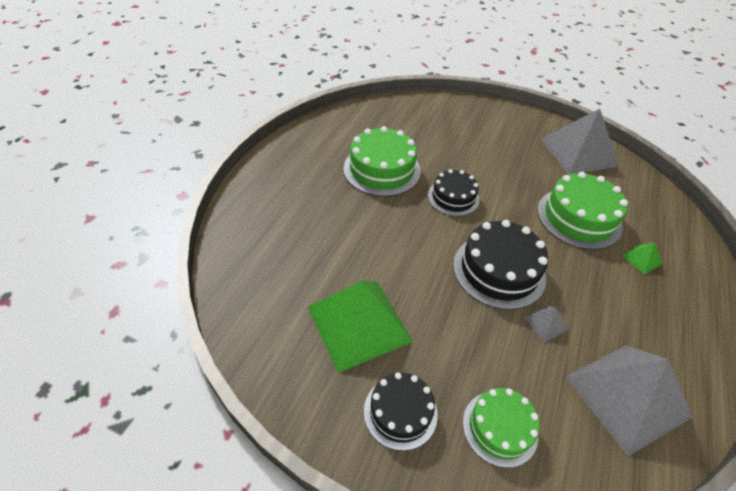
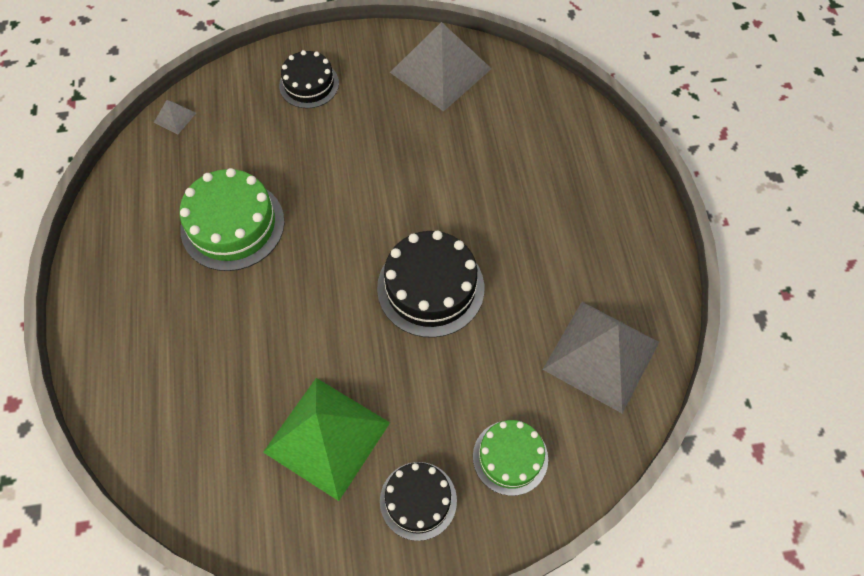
camera: 30 degrees left, 15 degrees up
black cake [428,169,479,216] -> black cake moved to [279,50,339,108]
grey pyramid [524,306,569,342] -> grey pyramid moved to [154,100,196,134]
green cake [537,172,628,250] -> none
green pyramid [622,243,663,274] -> none

